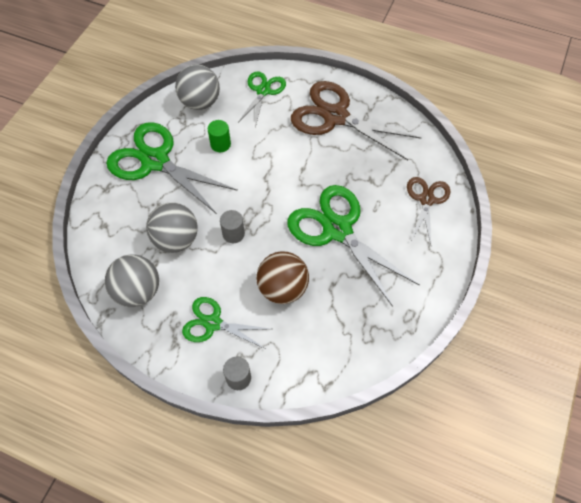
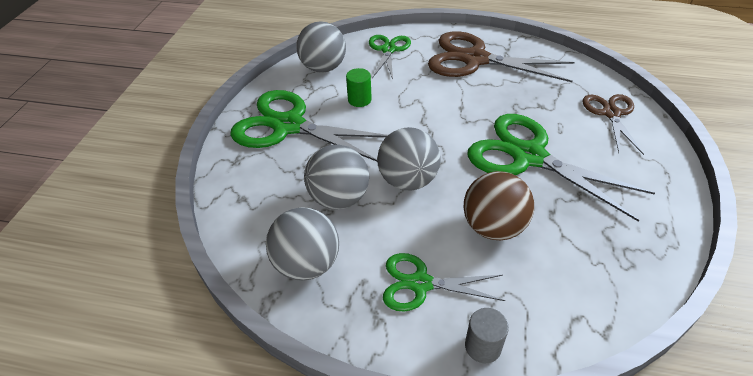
camera: 10 degrees left, 15 degrees down
grey cylinder [220,210,245,243] -> grey ball [377,127,440,190]

